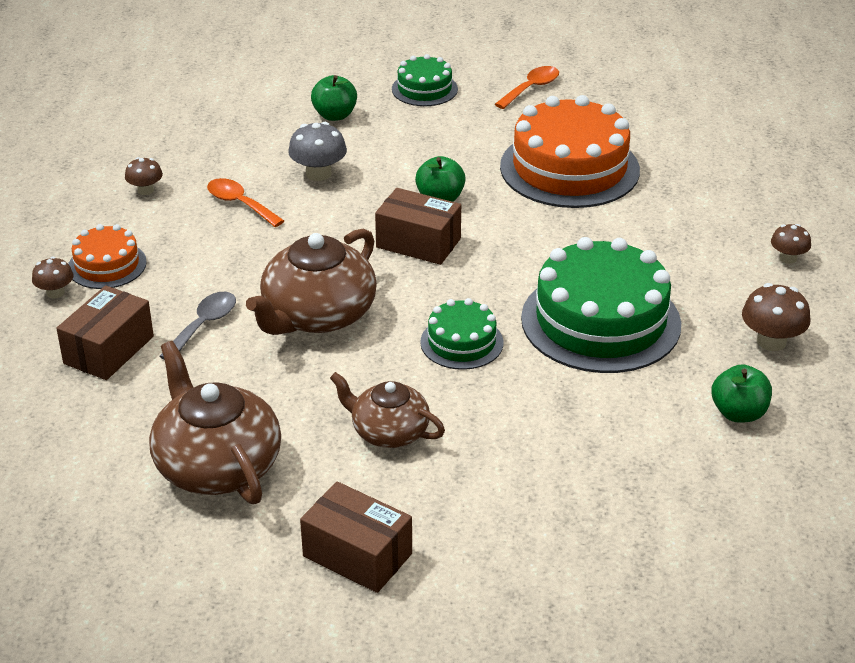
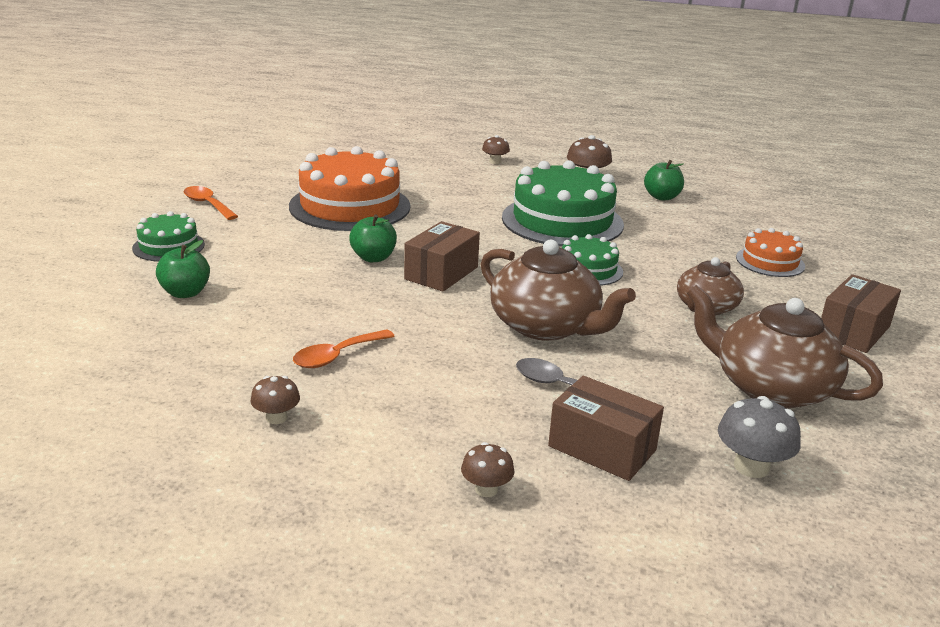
camera: 85 degrees left, 10 degrees down
orange cake [68,224,147,289] -> orange cake moved to [736,228,805,277]
brown teapot [149,341,281,504] -> brown teapot turned 60 degrees clockwise [687,285,883,408]
grey mushroom [288,122,347,181] -> grey mushroom moved to [718,396,801,478]

